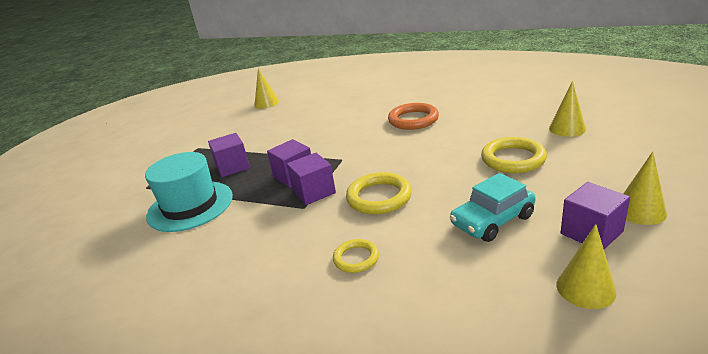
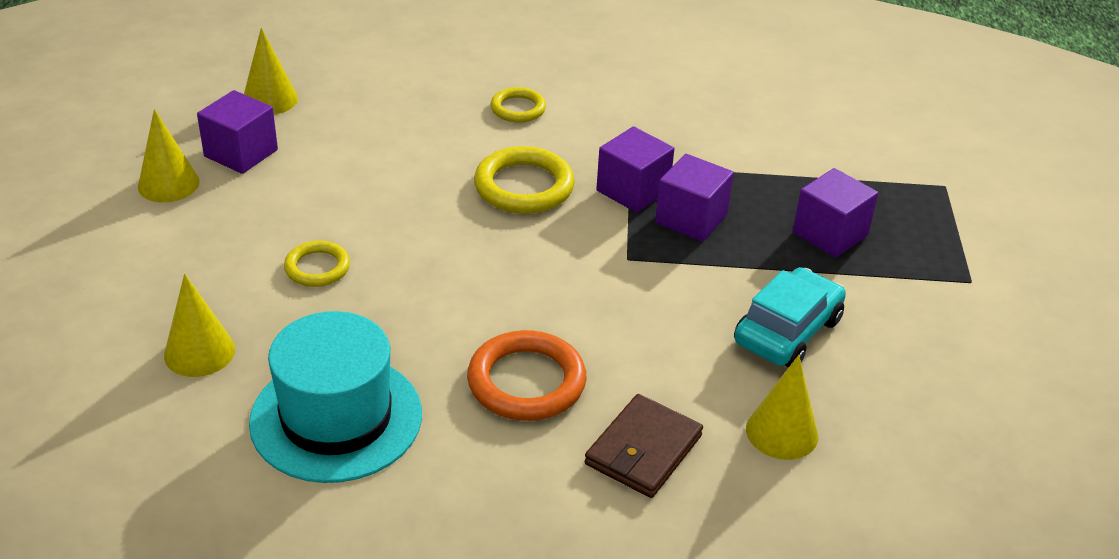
camera: 155 degrees right, 10 degrees up
turquoise hat [145,152,233,232] -> turquoise hat moved to [249,311,422,483]
yellow cone [255,68,279,109] -> yellow cone moved to [746,355,818,460]
turquoise car [450,173,536,242] -> turquoise car moved to [734,267,846,368]
yellow ring [481,137,547,173] -> yellow ring [284,241,350,287], size x0.60
none -> brown wallet [585,394,703,498]

